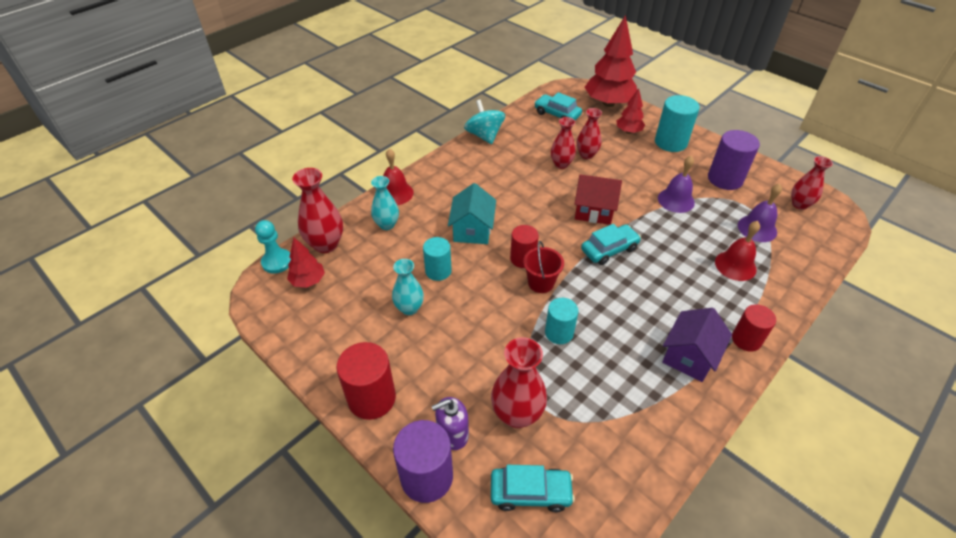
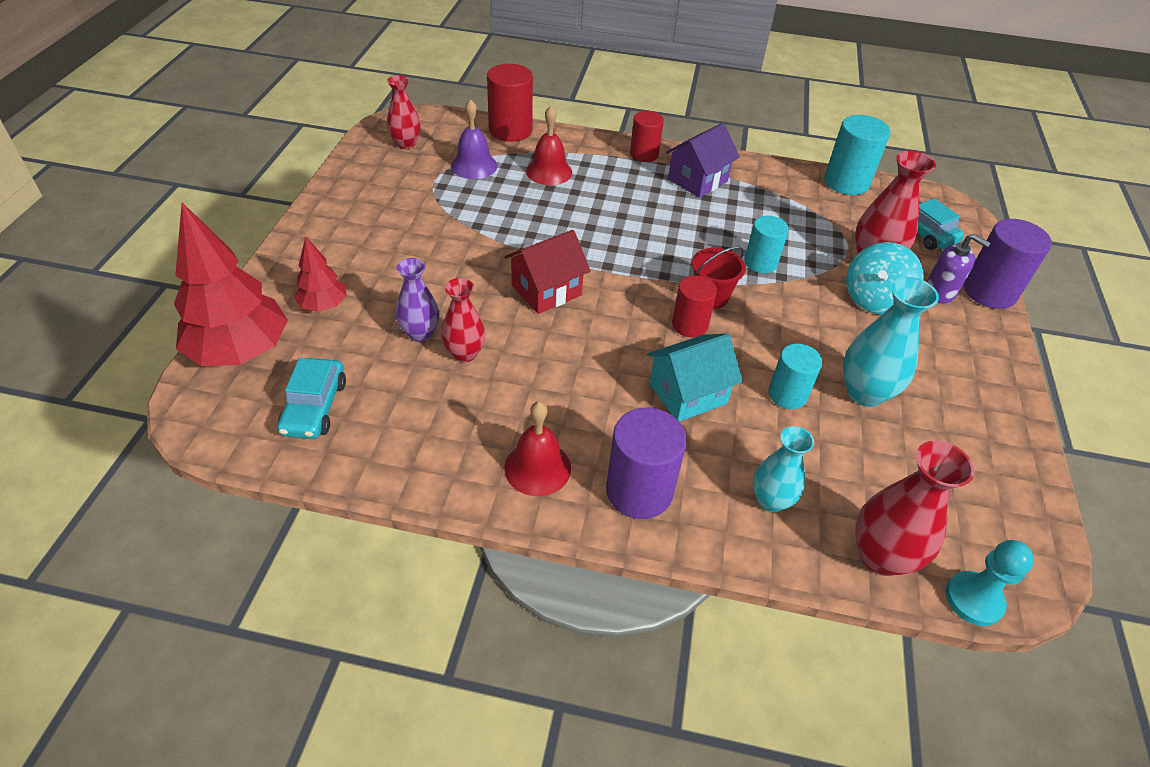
camera: 125 degrees left, 0 degrees up
red tree [287,238,325,288] -> none
red cylinder [337,342,396,420] -> red cylinder moved to [487,64,533,142]
red bell [383,148,414,205] -> red bell moved to [504,401,571,496]
turquoise vase [392,259,424,315] -> turquoise vase [843,277,939,407], size x1.51
turquoise spinning top [464,100,505,144] -> turquoise spinning top moved to [846,242,924,314]
red house [575,174,622,225] -> red house turned 75 degrees clockwise [505,230,591,314]
red vase [577,108,602,159] -> purple vase [396,258,439,342]
turquoise car [581,224,641,265] -> none
turquoise cylinder [655,95,700,152] -> turquoise cylinder moved to [824,115,890,195]
purple bell [658,156,695,213] -> none
purple house [662,308,732,382] -> purple house turned 45 degrees counterclockwise [666,123,740,198]
purple cylinder [708,130,760,190] -> purple cylinder moved to [606,408,687,519]

